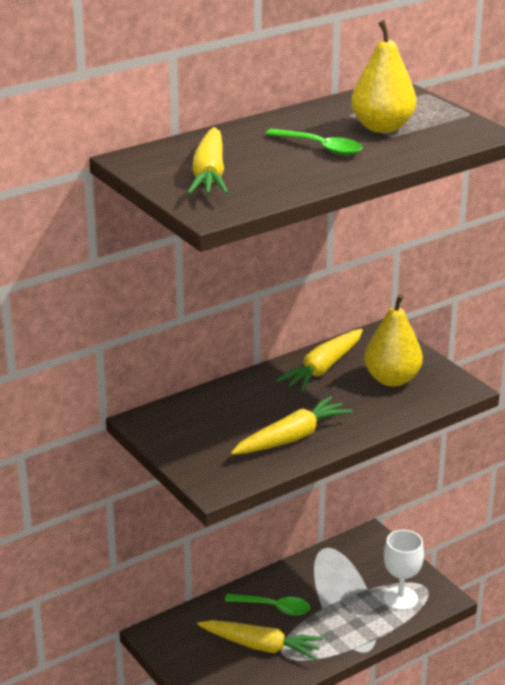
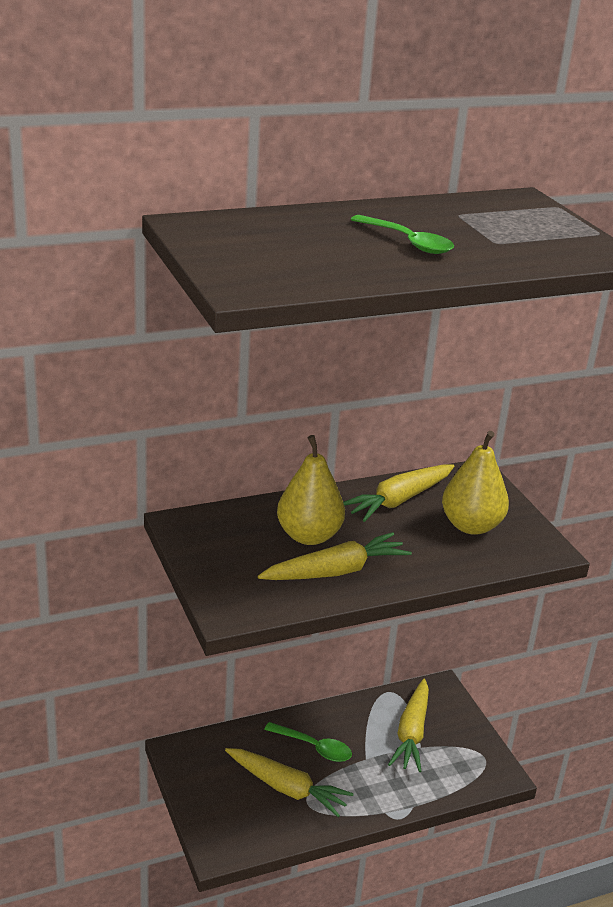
camera: 10 degrees right, 0 degrees up
yellow carrot [187,127,228,194] -> yellow carrot moved to [388,679,429,772]
yellow pear [351,20,416,133] -> yellow pear moved to [277,435,345,545]
white goblet [384,530,424,610] -> none

